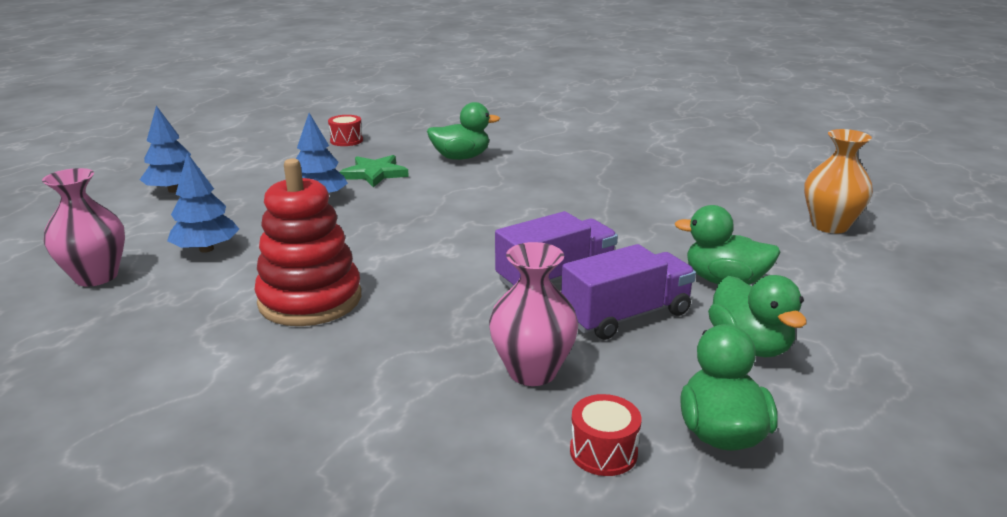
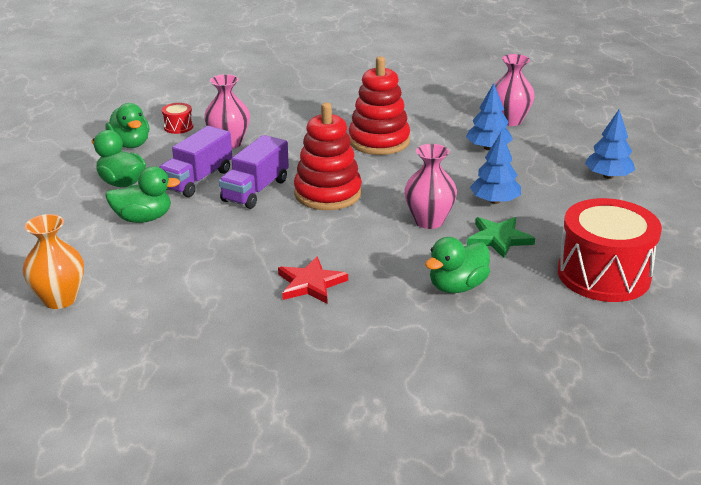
camera: 150 degrees right, 5 degrees up
red drum [328,115,363,146] -> red drum [558,198,662,302], size x2.39
none -> red star [278,256,348,304]
none -> red stacking toy [294,103,362,210]
none -> pink vase [404,144,457,229]

